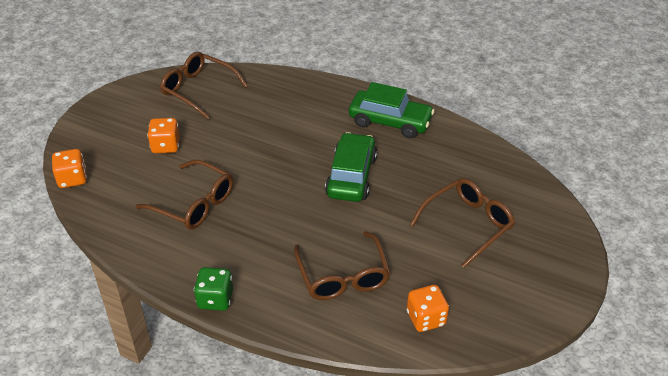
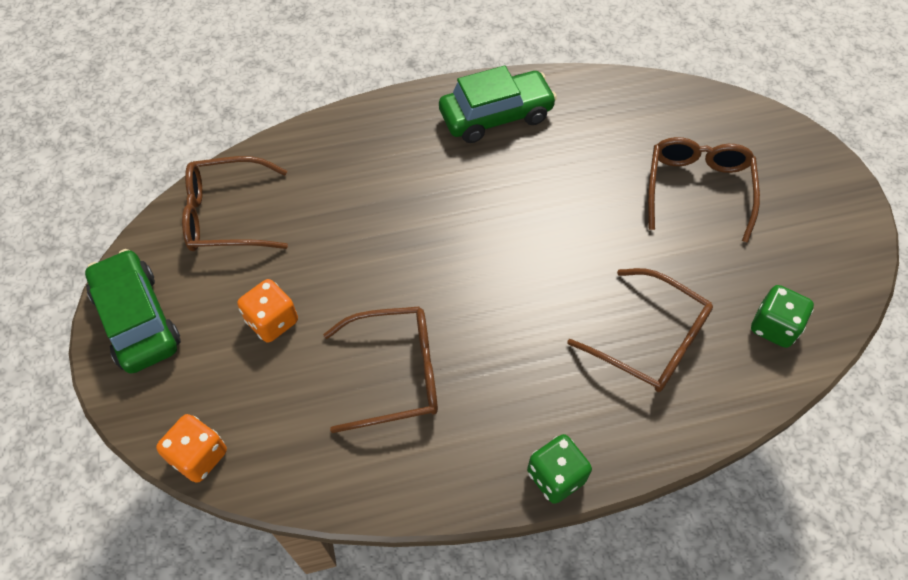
camera: 40 degrees left, 15 degrees up
green car [325,132,377,202] -> green car moved to [85,249,181,374]
orange dice [407,285,449,332] -> green dice [751,285,814,348]

